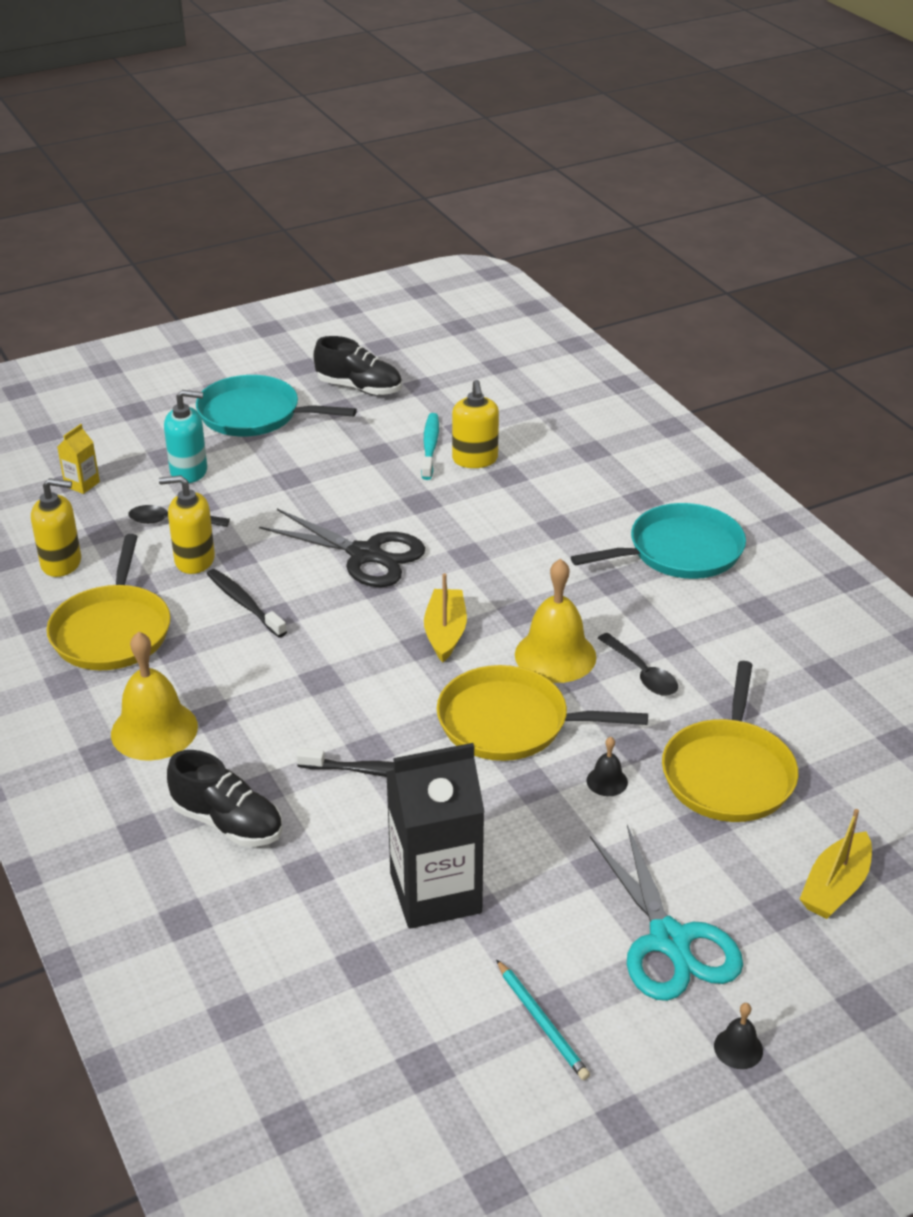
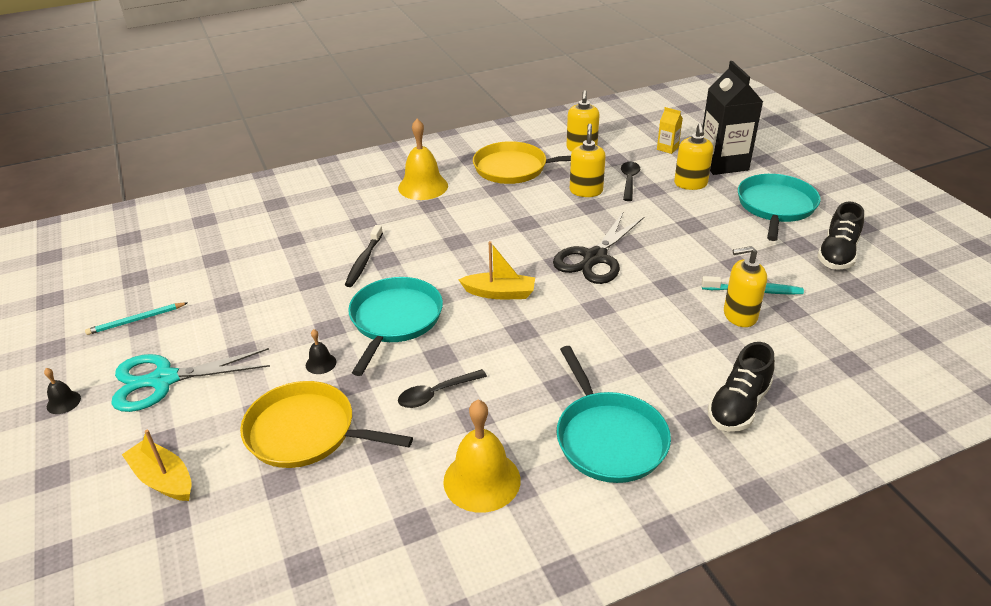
camera: 95 degrees right, 0 degrees up
turquoise soap dispenser [164,390,207,483] -> yellow soap dispenser [674,123,713,190]
black shoe [167,750,282,847] -> black shoe moved to [708,342,775,431]
black toothbrush [207,569,287,638] -> none
black carton [386,743,484,929] -> black carton moved to [703,61,763,175]
yellow pan [437,665,648,761] -> turquoise pan [348,277,443,376]
yellow bell [515,559,597,683] -> yellow bell moved to [443,400,521,513]

